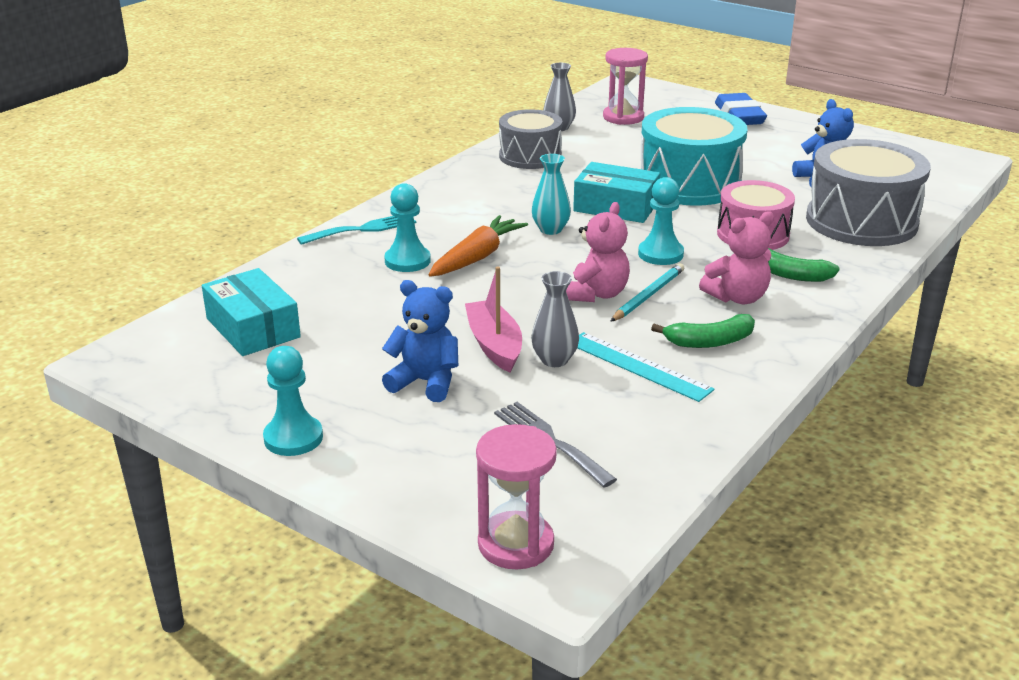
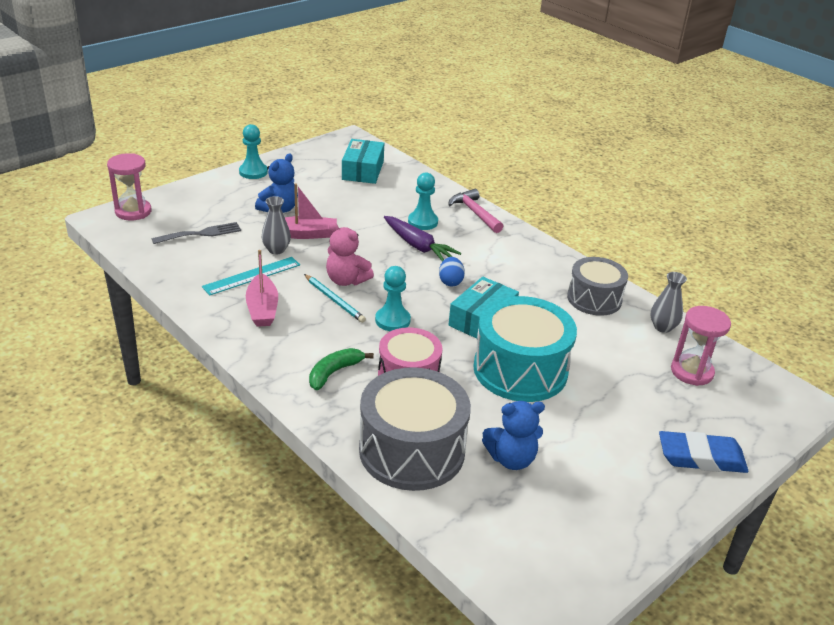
camera: 100 degrees right, 5 degrees up
turquoise box [202,268,301,356] -> turquoise box turned 60 degrees counterclockwise [342,139,384,184]
turquoise fork [297,216,416,245] -> pink hammer [448,189,504,233]
orange carrot [428,215,528,277] -> purple carrot [384,216,461,262]
turquoise vase [532,154,571,235] -> blue egg [439,257,465,287]
green banana [651,314,755,348] -> pink boat [246,250,278,327]
pink teddy bear [699,211,774,304] -> none

